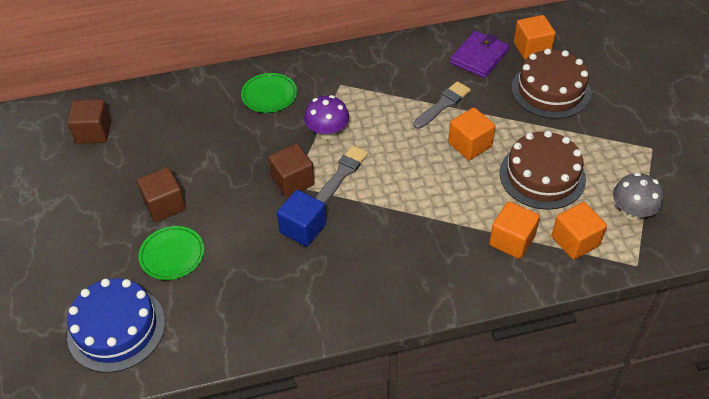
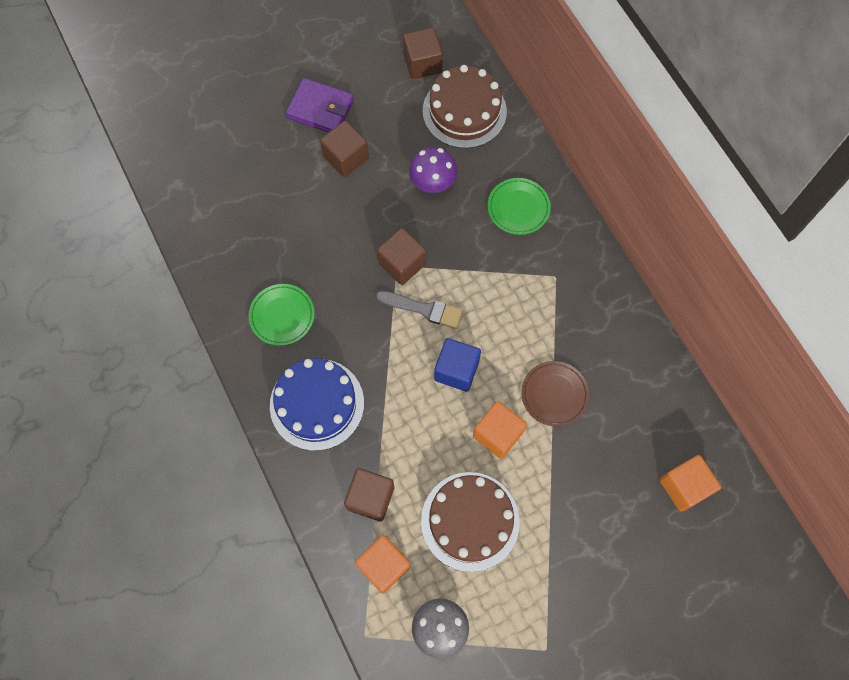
camera: 75 degrees right, 20 degrees up
blue cake [67,278,165,373] -> blue cake moved to [270,358,364,451]
green plate [139,226,204,280] -> green plate moved to [249,284,315,346]
blue cube [277,190,326,246] -> blue cube moved to [434,338,481,392]
purple mushroom [304,95,349,139] -> purple mushroom moved to [409,147,457,193]
grey brush [413,81,471,129] -> brown plate [521,361,589,427]
purple wallet [450,31,510,78] -> purple wallet moved to [286,78,354,133]
orange cube [489,201,540,259] -> brown cube [344,468,394,522]
brown cake [511,48,591,119] -> brown cake moved to [423,65,507,148]

